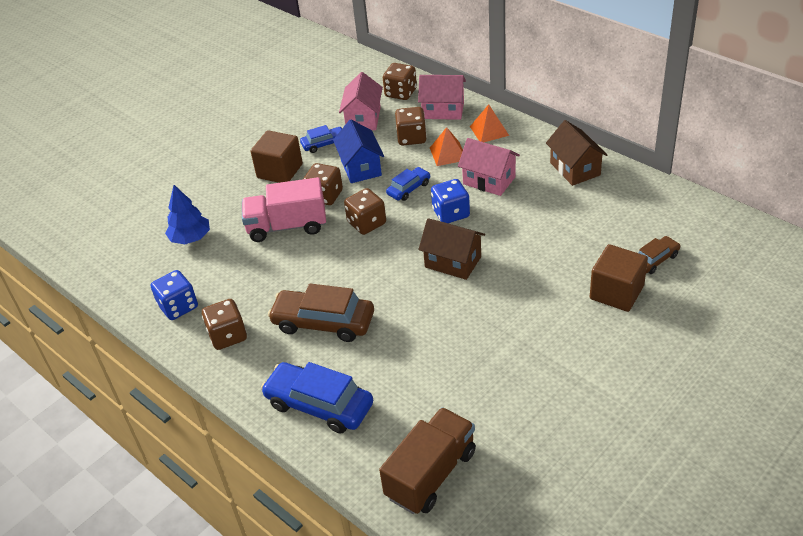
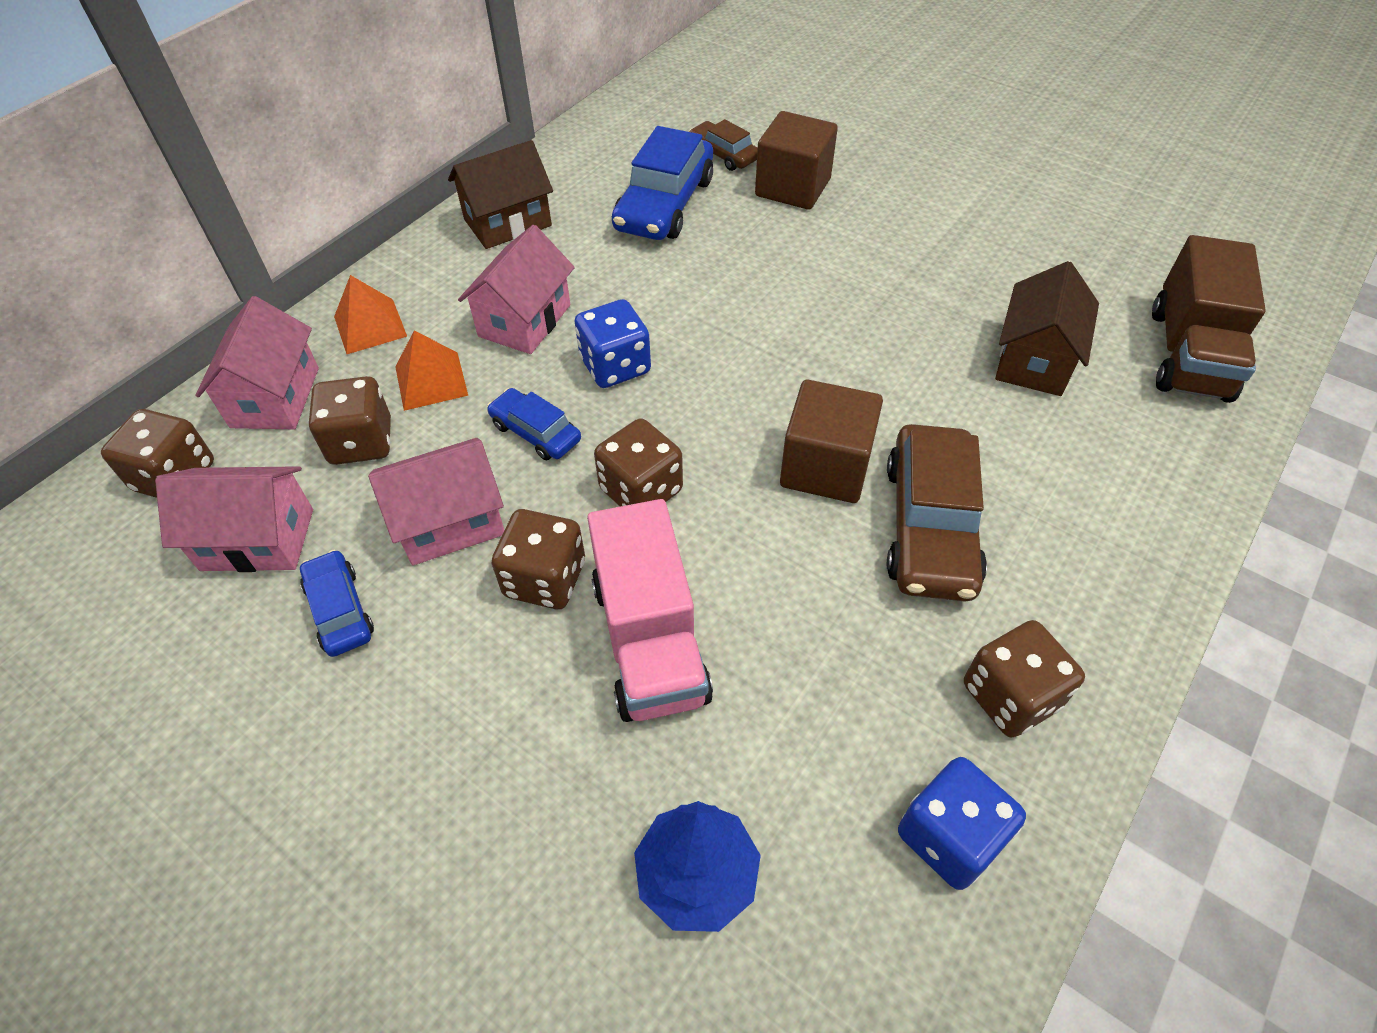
camera: 100 degrees left, 10 degrees up
brown cube [251,130,303,183] -> brown cube moved to [780,380,883,503]
blue car [261,362,373,433] -> blue car moved to [612,126,713,240]
blue house [333,120,384,183] -> pink house [368,438,504,565]
brown truck [379,407,476,514] -> brown truck turned 105 degrees counterclockwise [1152,235,1266,403]
brown house [418,218,485,280] -> brown house moved to [995,261,1099,396]

